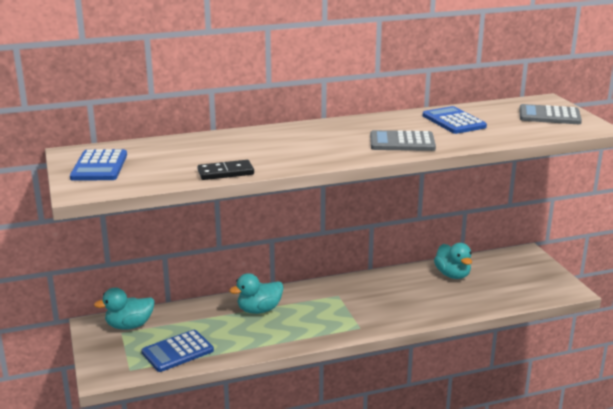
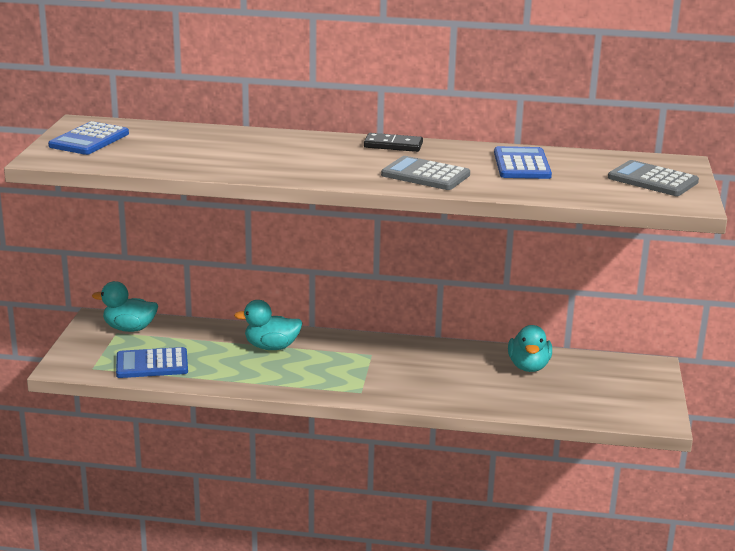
camera: 25 degrees right, 0 degrees up
black domino [198,160,254,180] -> black domino moved to [364,133,423,152]

